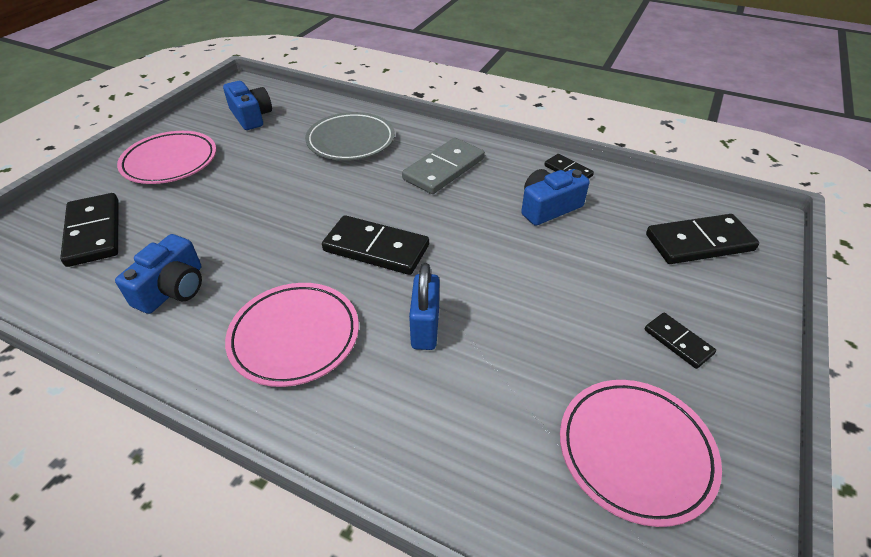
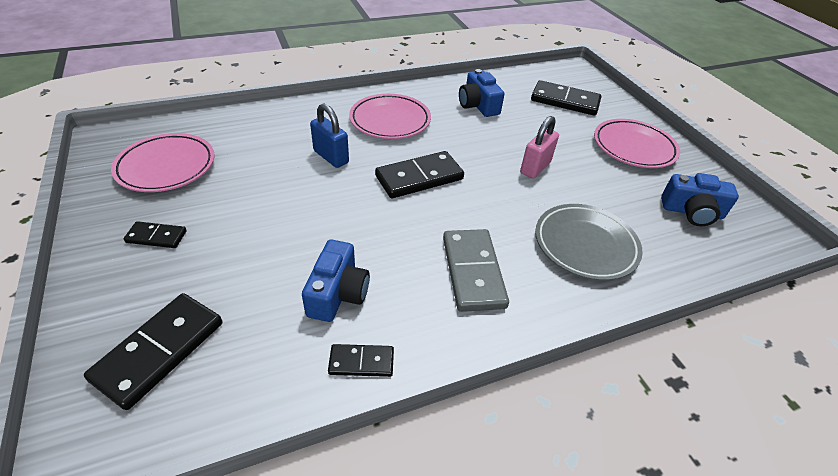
camera: 130 degrees right, 0 degrees up
none -> pink padlock [520,116,559,178]

